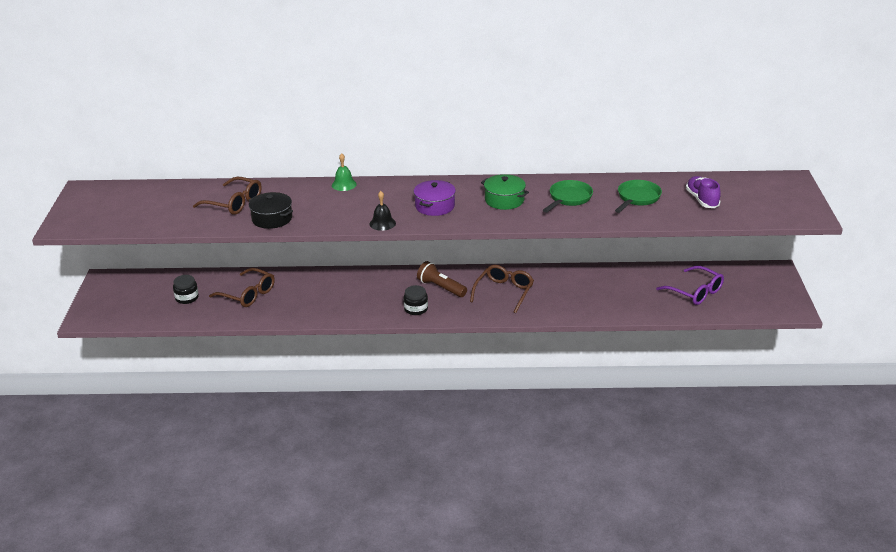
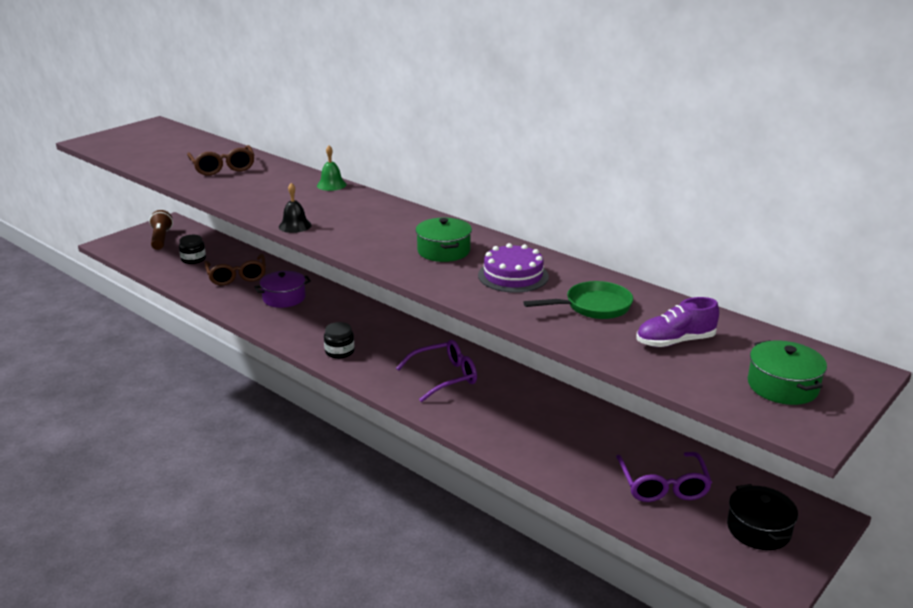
camera: 40 degrees right, 5 degrees down
black pot [248,192,293,229] -> black pot moved to [727,484,798,550]
purple pot [413,180,456,216] -> purple pot moved to [255,271,311,308]
brown flashlight [417,261,467,297] -> brown flashlight moved to [149,210,173,250]
brown glasses [470,265,534,313] -> purple glasses [396,340,477,402]
green pan [543,180,593,213] -> purple cake [478,243,549,293]
purple shoe [686,176,721,208] -> purple shoe turned 135 degrees counterclockwise [636,297,719,347]
none -> green pot [748,340,827,405]

